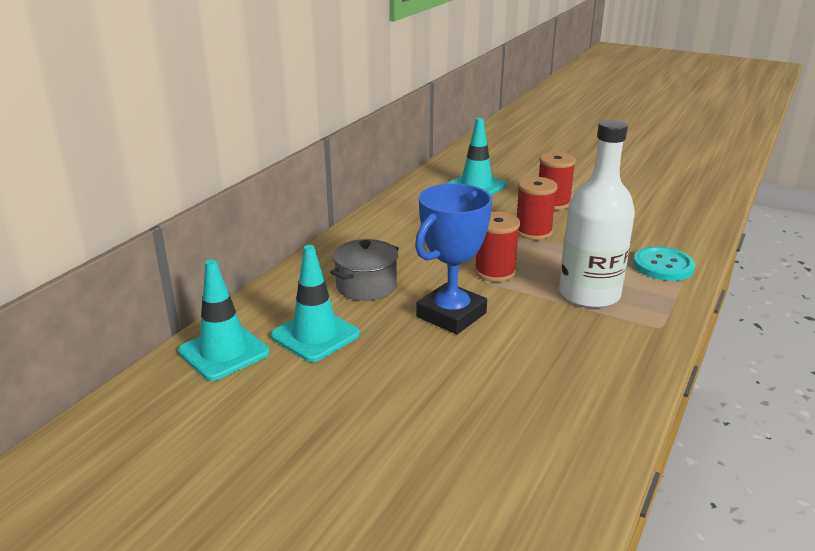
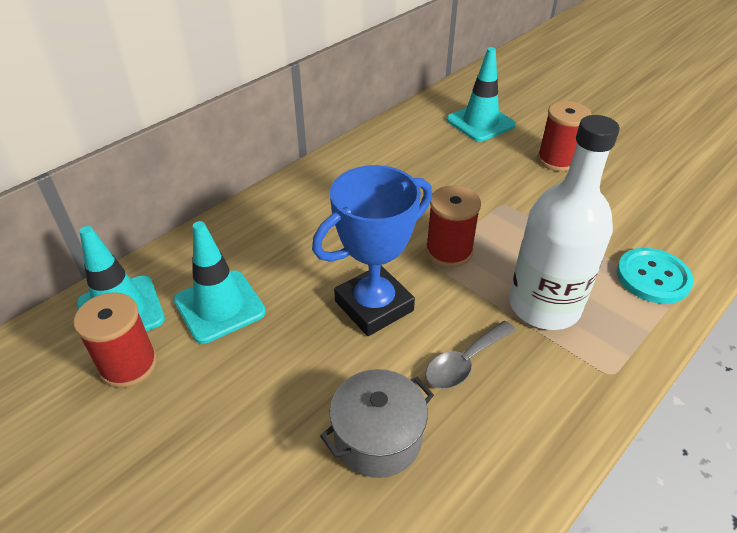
camera: 15 degrees right, 15 degrees up
grey pot [330,239,399,301] -> grey pot moved to [320,369,434,478]
red spool [517,177,557,240] -> red spool moved to [73,292,157,388]
none -> grey spoon [425,321,516,389]

